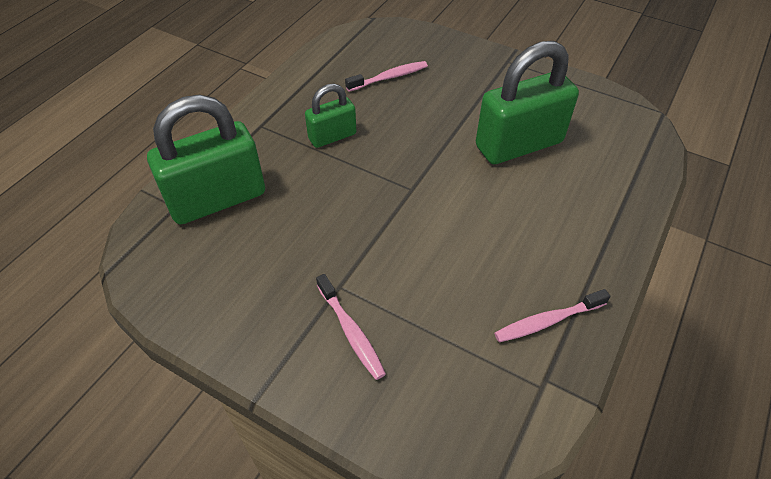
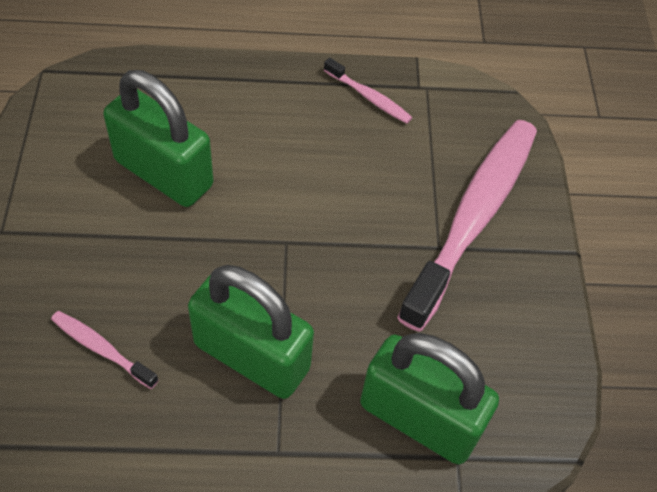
camera: 125 degrees left, 5 degrees up
green padlock [305,84,356,148] -> green padlock [188,265,314,399], size x1.83
pink toothbrush [316,274,386,380] -> pink toothbrush [397,120,537,332], size x2.40

